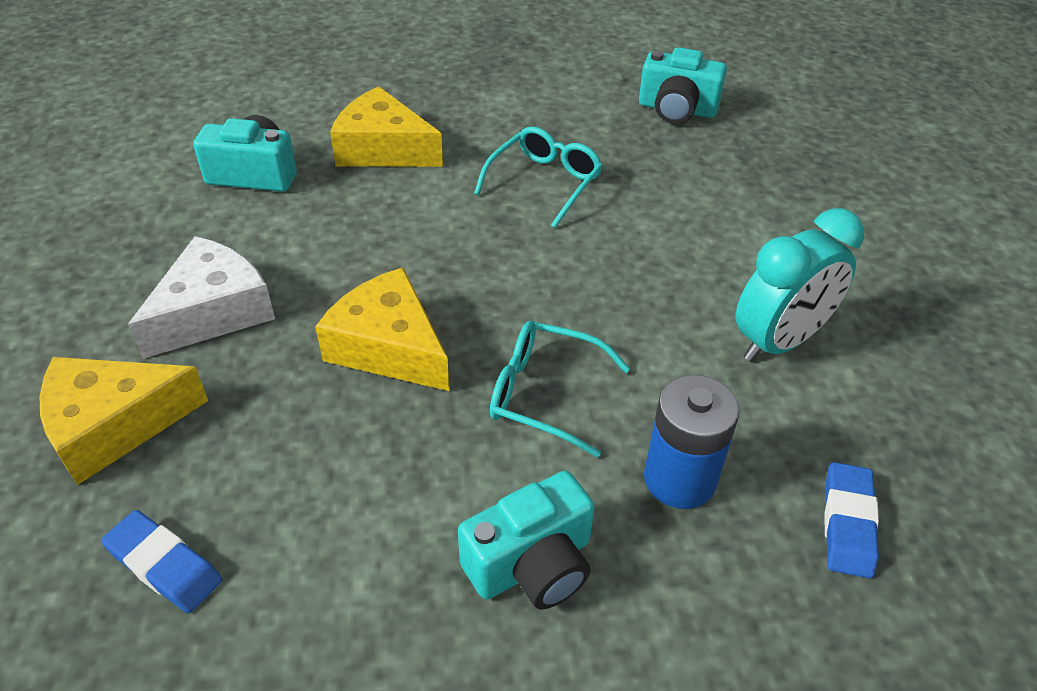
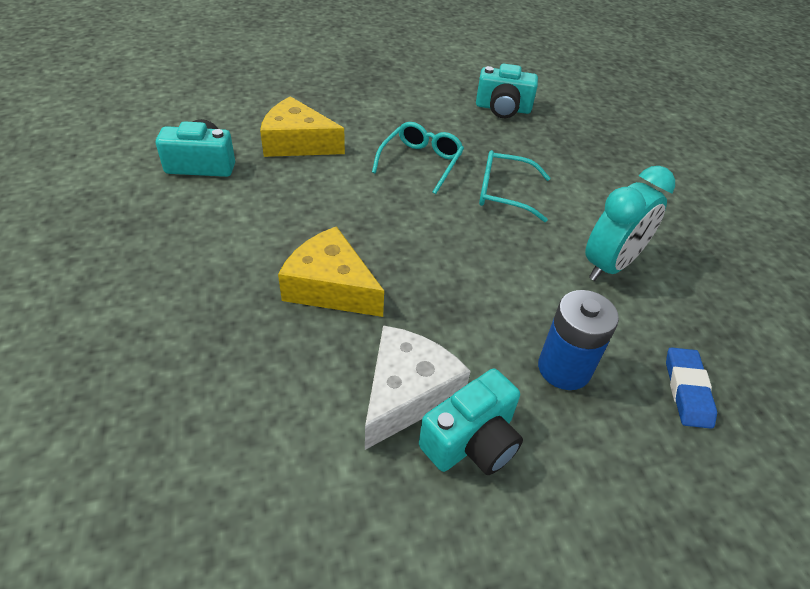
camera: 10 degrees left, 0 degrees up
yellow cheese [40,357,208,485] -> none
blue eraser [101,510,222,613] -> none
white cheese [128,236,275,359] -> white cheese moved to [365,325,471,450]
turquoise glasses [490,321,630,458] -> turquoise glasses moved to [479,150,550,222]

